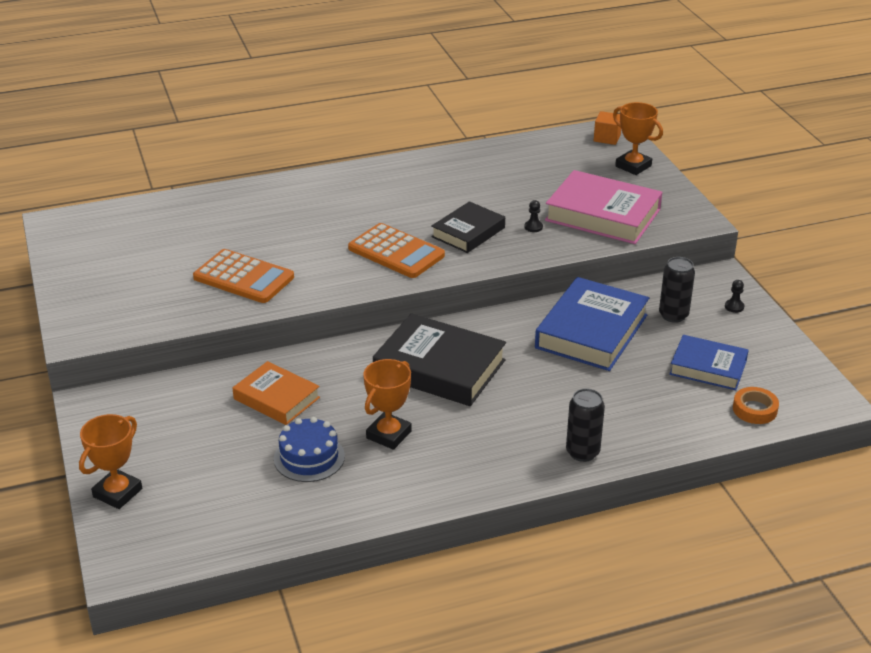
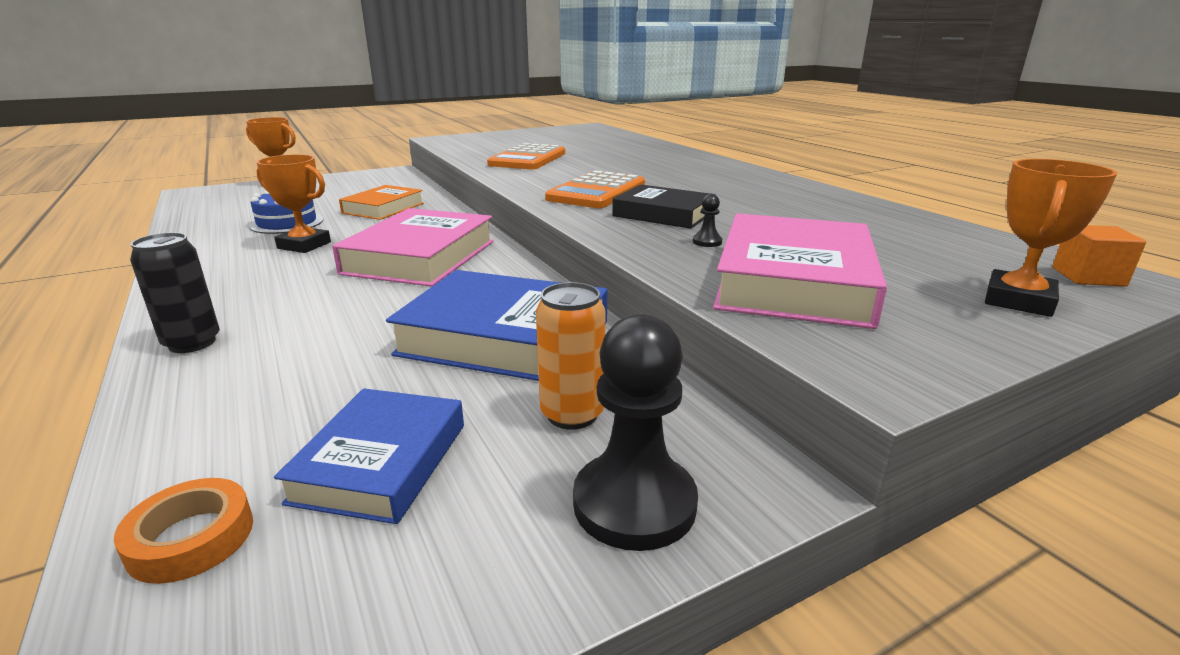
camera: 80 degrees right, 10 degrees down
black book [373,313,506,406] -> pink book [332,208,494,287]
black can [659,257,695,323] -> orange can [536,282,605,430]
black pawn [725,280,745,313] -> black pawn [573,314,698,551], size x2.44

